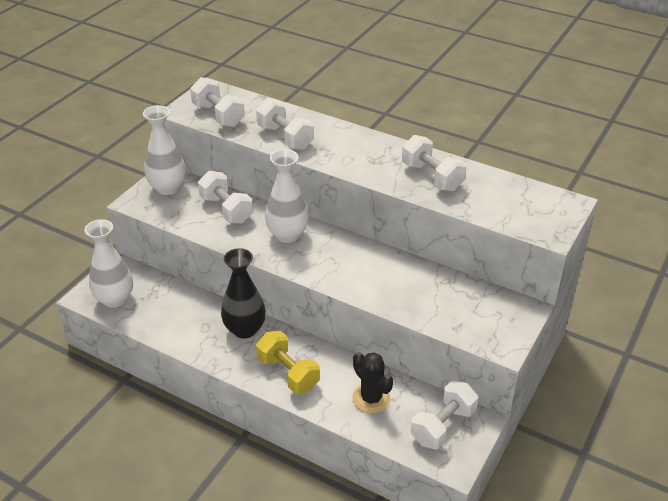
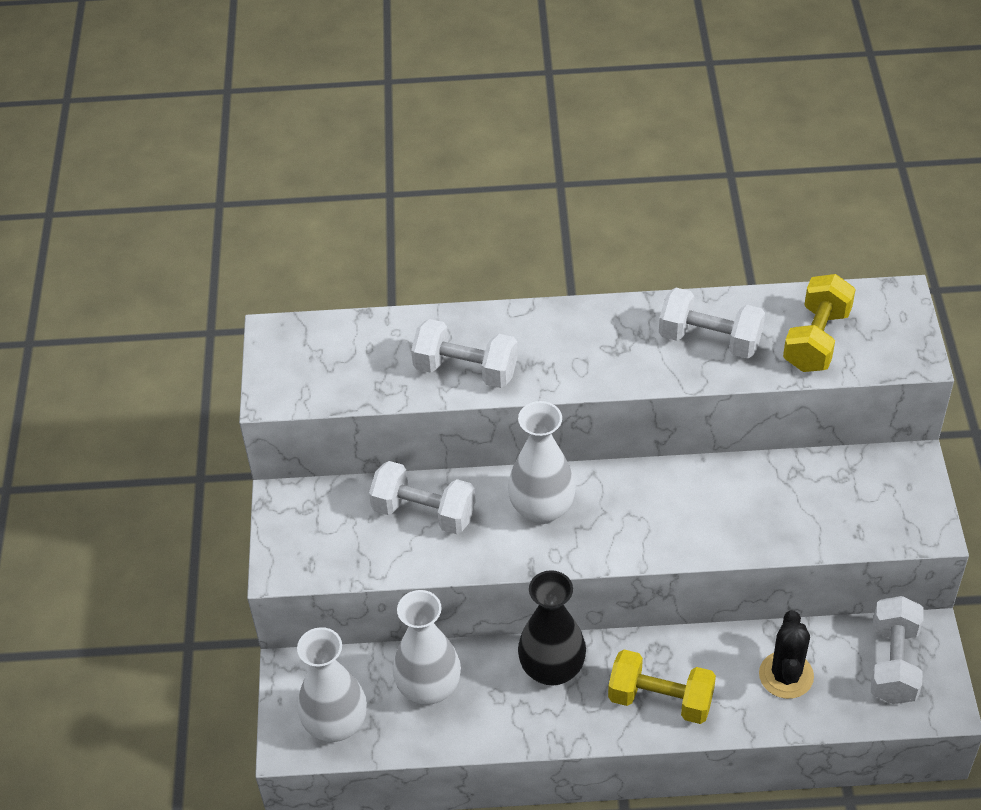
camera: 30 degrees left, 10 degrees up
white vase [143,105,186,195] -> white vase moved to [392,590,461,705]
white dumbbell [190,77,245,127] -> none
black cactus [352,352,393,413] -> black cactus turned 75 degrees clockwise [759,610,814,699]
none -> yellow dumbbell [783,274,856,372]

